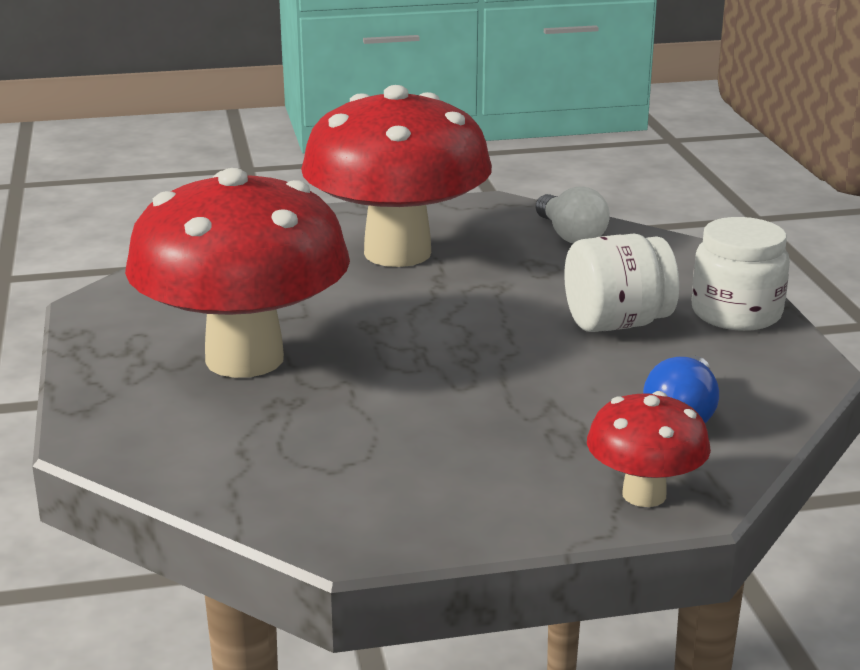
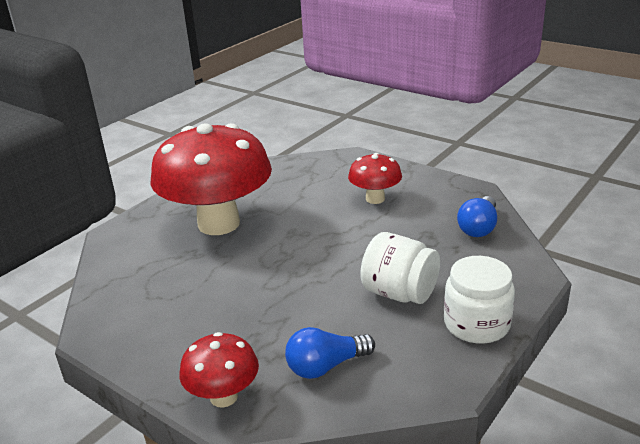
camera: 50 degrees right, 5 degrees up
red mushroom [301,85,492,267] -> red mushroom [348,153,402,204], size x0.47
white light bulb [535,186,610,243] -> blue light bulb [457,196,497,237]

